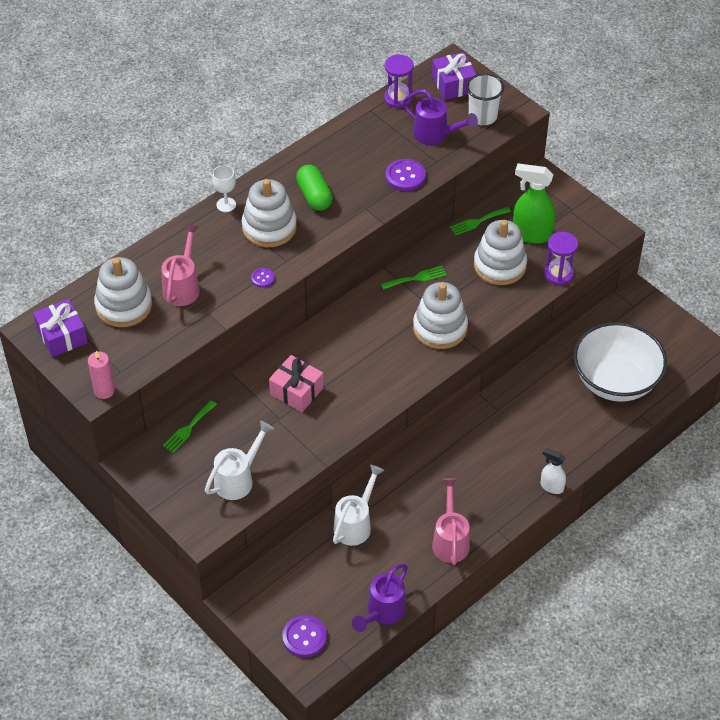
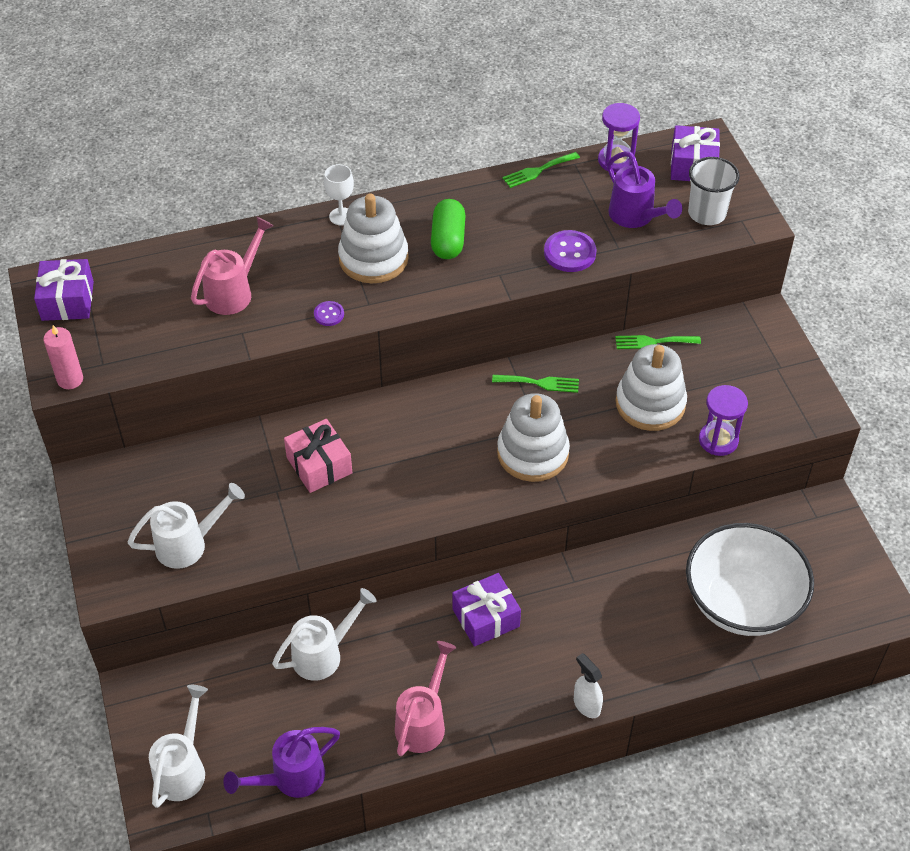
camera: 25 degrees right, 0 degrees up
white stacking toy [94,257,152,327] -> none
green fork [163,400,217,453] -> green fork moved to [502,152,580,188]
purple button [282,615,327,657] -> white watering can [149,685,208,808]
green spray bottle [513,163,555,244] -> none
none -> purple gift [453,573,521,647]

